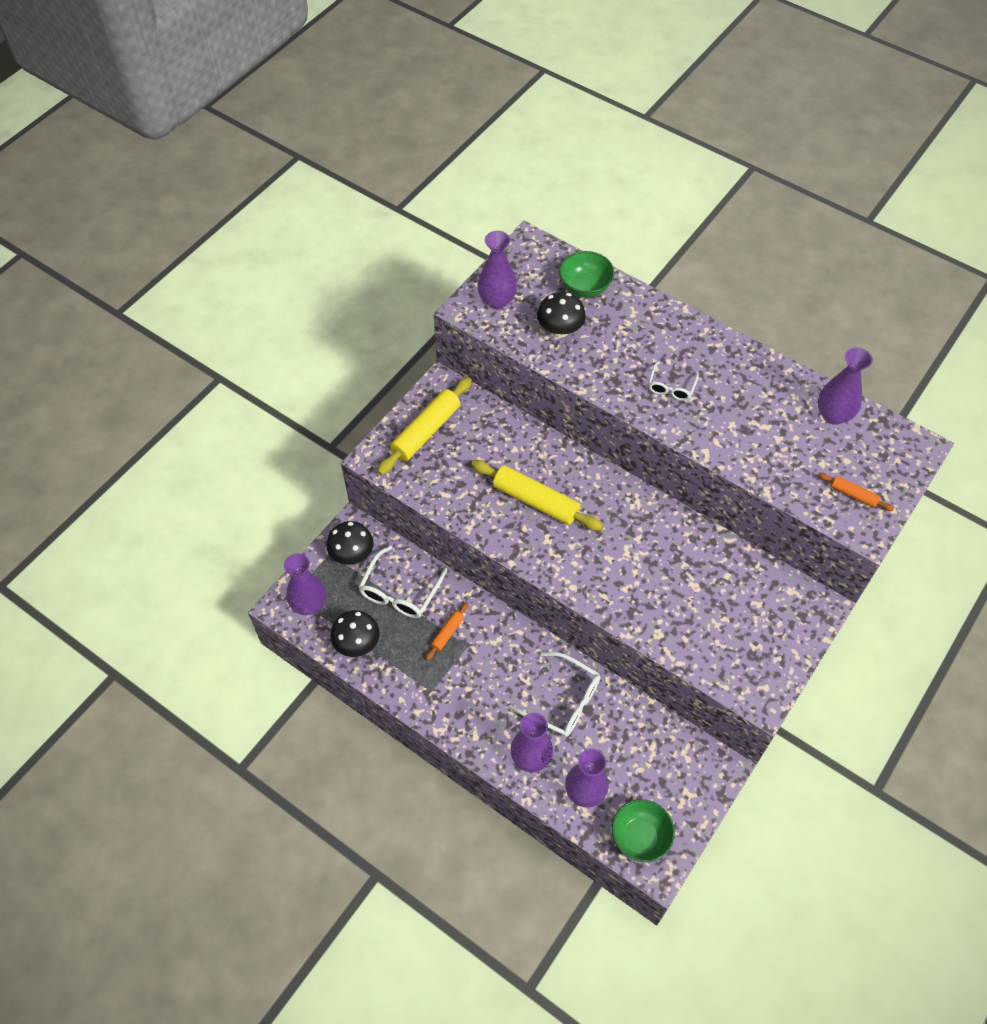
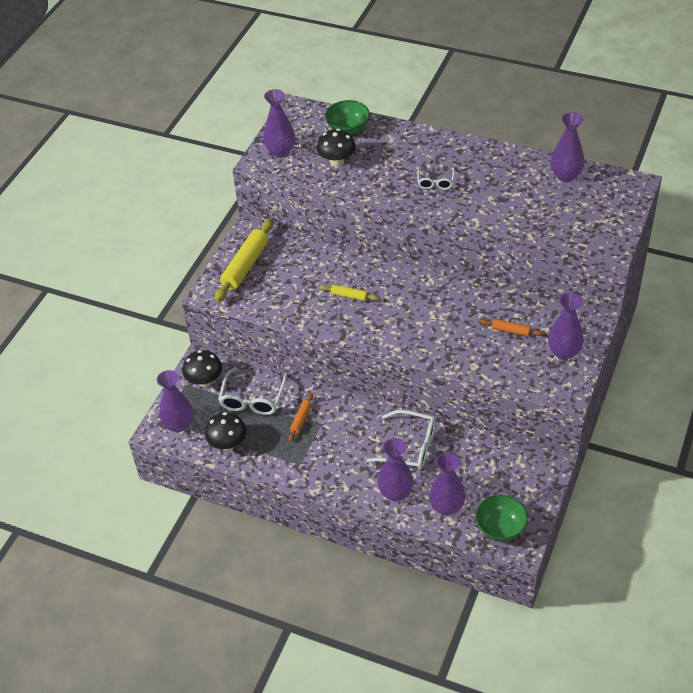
camera: 10 degrees left, 10 degrees down
yellow rolling pin [471,460,603,531] -> yellow rolling pin [320,285,379,301], size x0.50
orange rolling pin [818,473,894,511] -> orange rolling pin moved to [480,319,543,336]
none -> purple vase [548,292,584,360]

